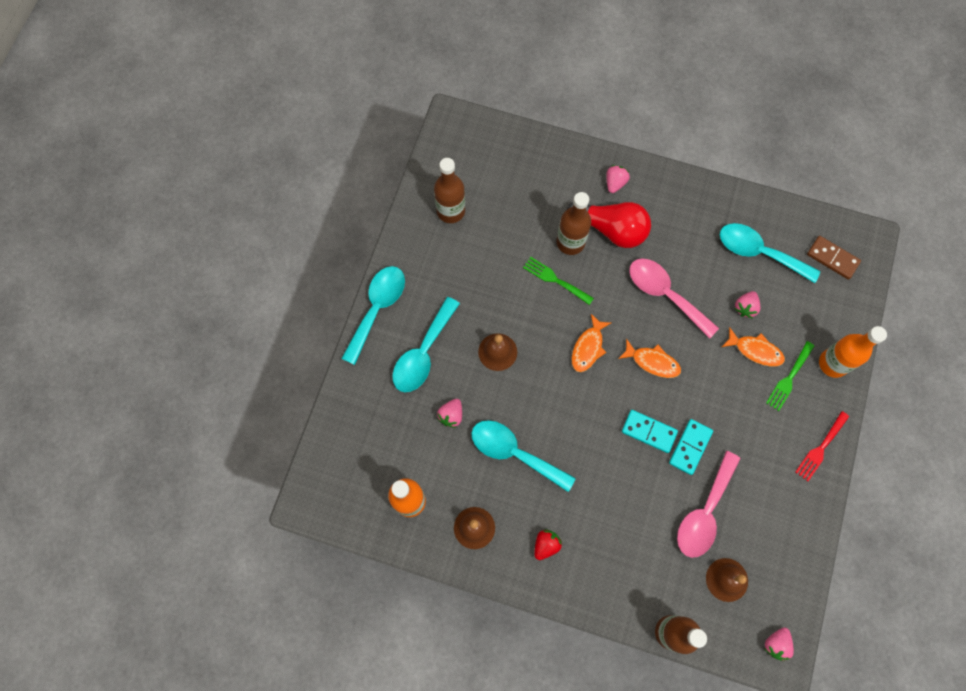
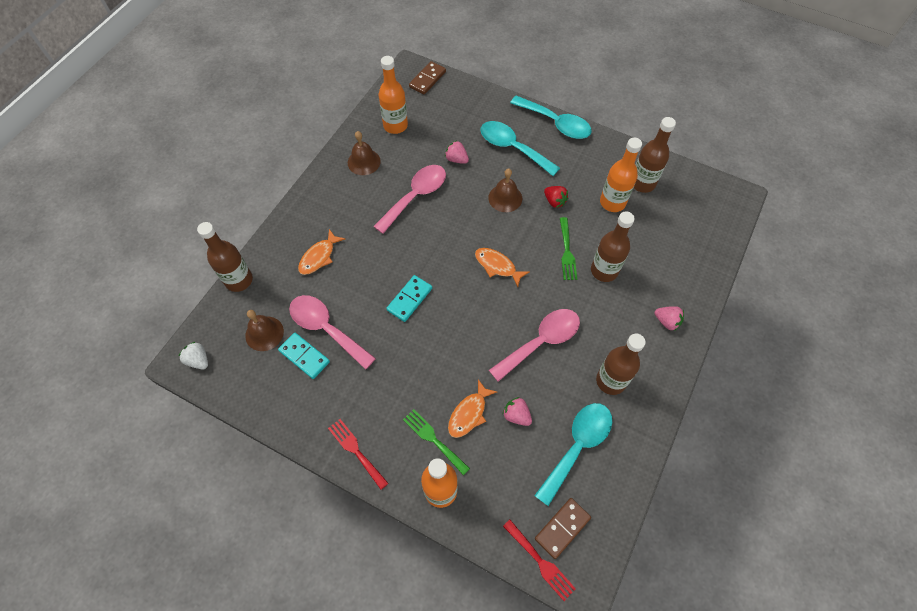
camera: 100 degrees right, 10 degrees down
turquoise spoon [471,420,576,492] -> pink spoon [373,165,446,234]
green fork [523,257,594,305] -> green fork turned 135 degrees clockwise [560,217,577,280]
red strawberry [534,529,562,560] -> red strawberry moved to [544,186,568,208]
red light bulb [567,202,651,248] -> none
orange fish [618,339,681,378] -> orange fish moved to [298,229,345,275]
turquoise domino [669,419,713,475] -> turquoise domino moved to [278,333,330,379]
pink strawberry [764,627,794,661] -> white strawberry [179,342,208,369]
none -> brown domino [409,61,446,95]
none -> red fork [503,520,576,601]
none -> brown bottle [596,334,646,395]
none -> orange bottle [600,137,642,212]

